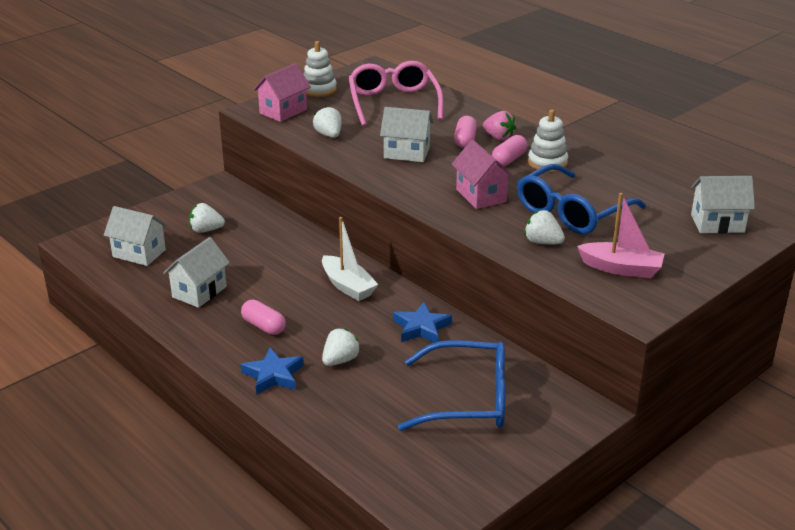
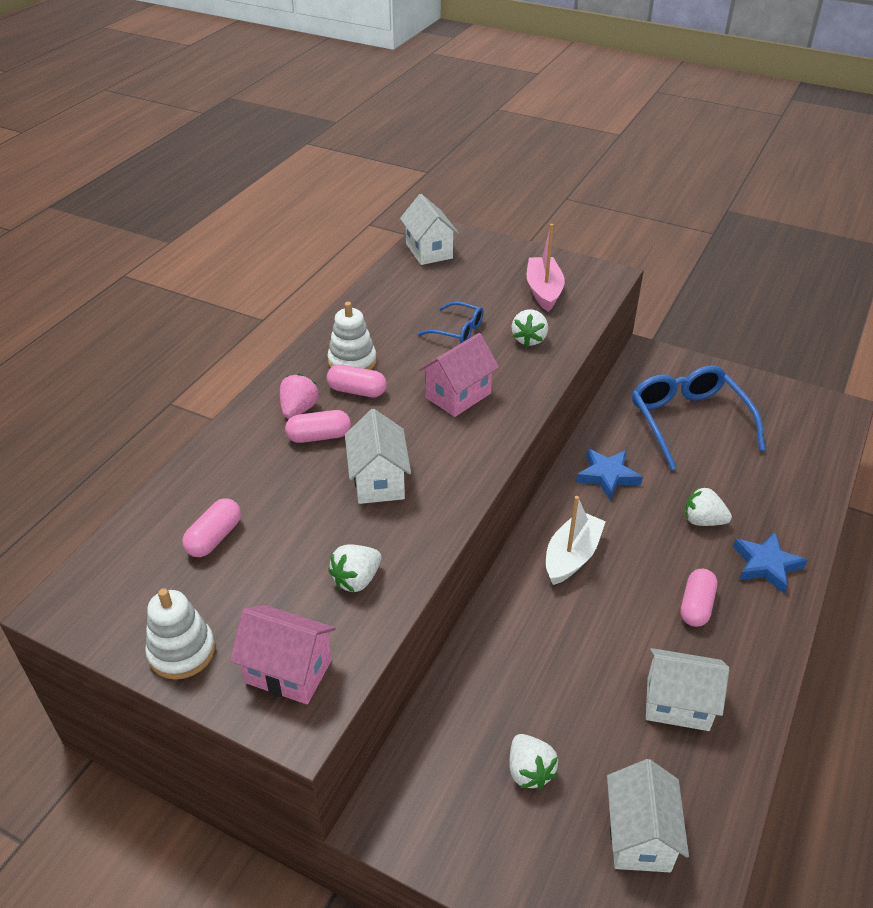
camera: 110 degrees left, 10 degrees up
pink glasses [348,61,443,126] -> pink capsule [182,498,241,557]
blue glasses [517,164,646,234] -> blue glasses [418,301,484,343], size x0.50

